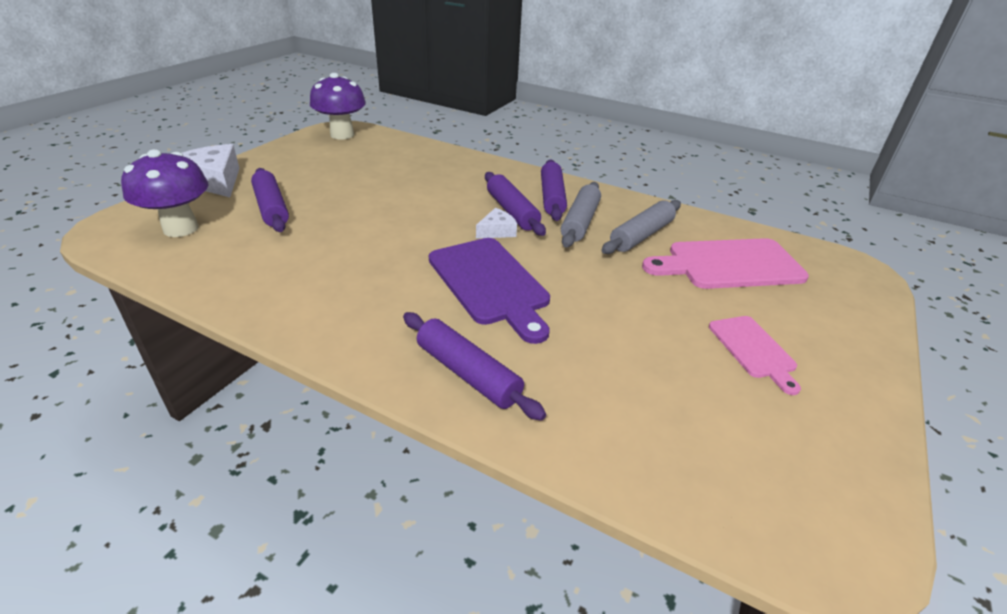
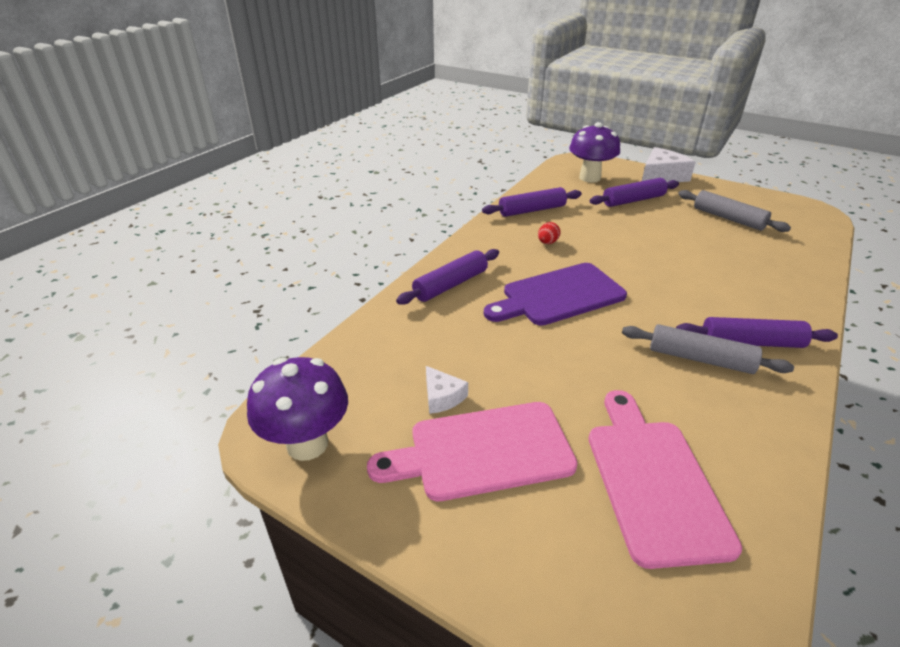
camera: 95 degrees right, 0 degrees up
purple mushroom [310,73,366,139] -> purple mushroom moved to [247,357,348,461]
white cheese [476,208,517,239] -> white cheese moved to [426,366,468,414]
purple rolling pin [485,172,546,236] -> purple rolling pin moved to [482,187,582,217]
grey rolling pin [602,200,681,254] -> grey rolling pin moved to [678,190,791,232]
pink cutting board [709,316,801,395] -> pink cutting board [367,402,578,501], size x1.75
none -> red egg [538,222,561,244]

